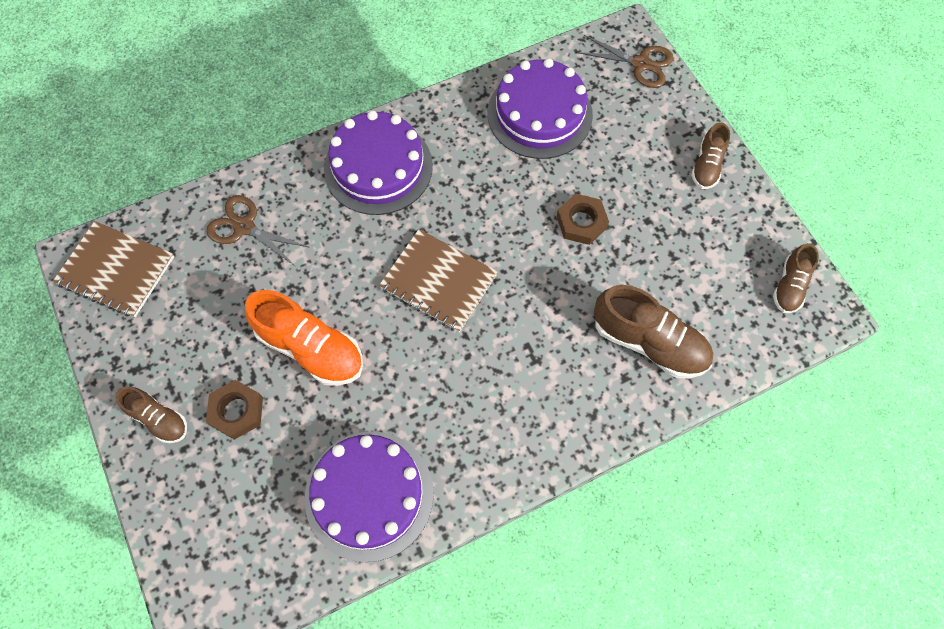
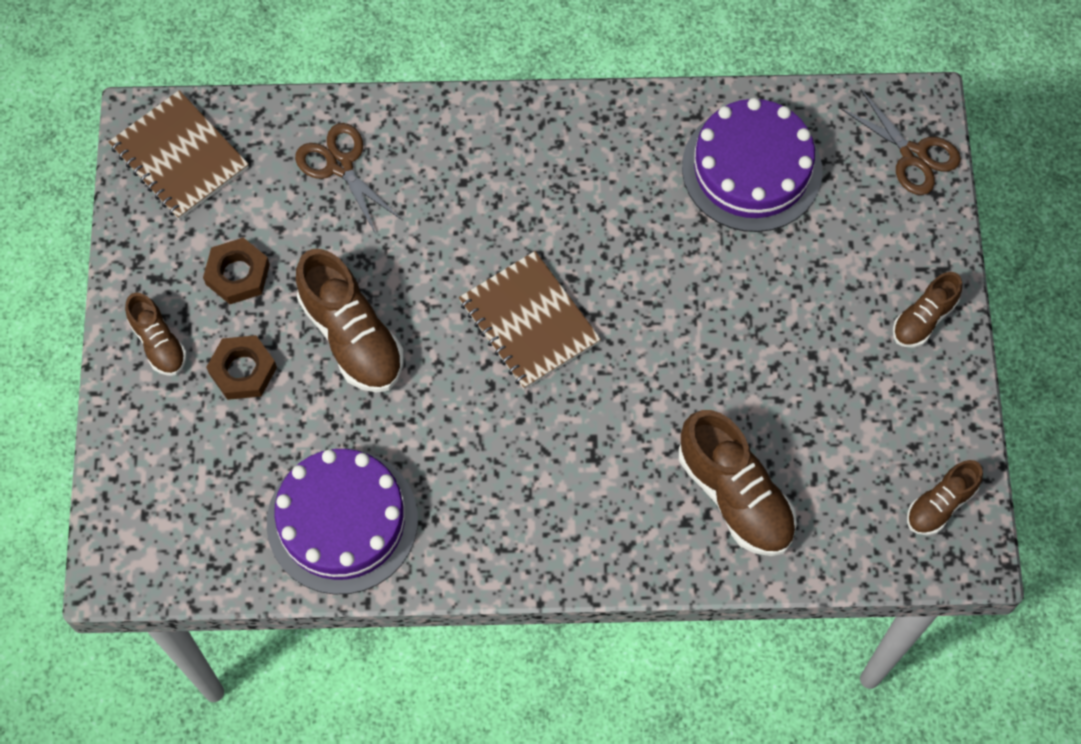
camera: 25 degrees right, 0 degrees up
orange shoe [245,290,363,386] -> brown shoe [296,249,404,393]
purple cake [324,110,433,215] -> none
brown nut [556,194,609,245] -> brown nut moved to [203,238,270,304]

